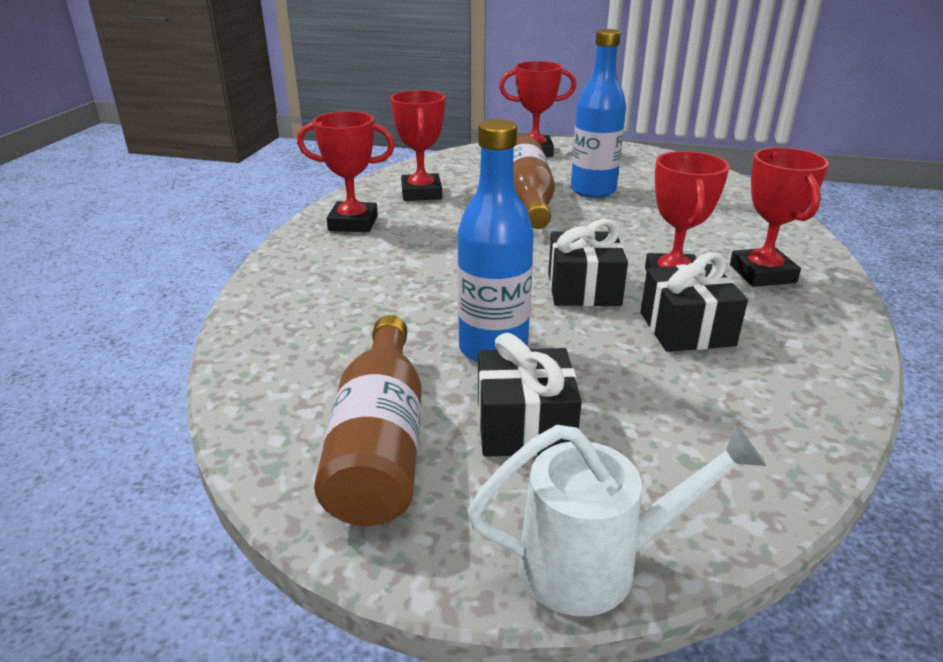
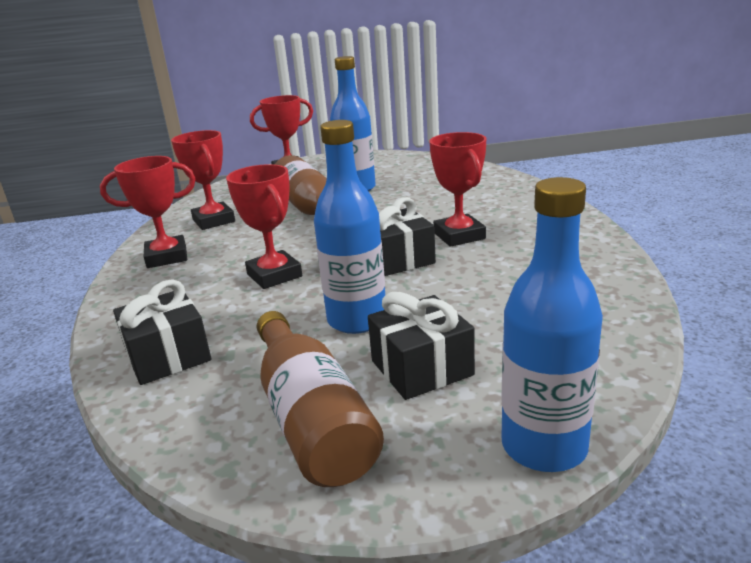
camera: 20 degrees left, 5 degrees down
white watering can [468,423,766,616] -> blue bottle [501,177,603,472]
black gift [641,252,748,352] -> black gift moved to [113,280,211,385]
red trophy [730,147,829,287] -> red trophy moved to [226,164,302,289]

